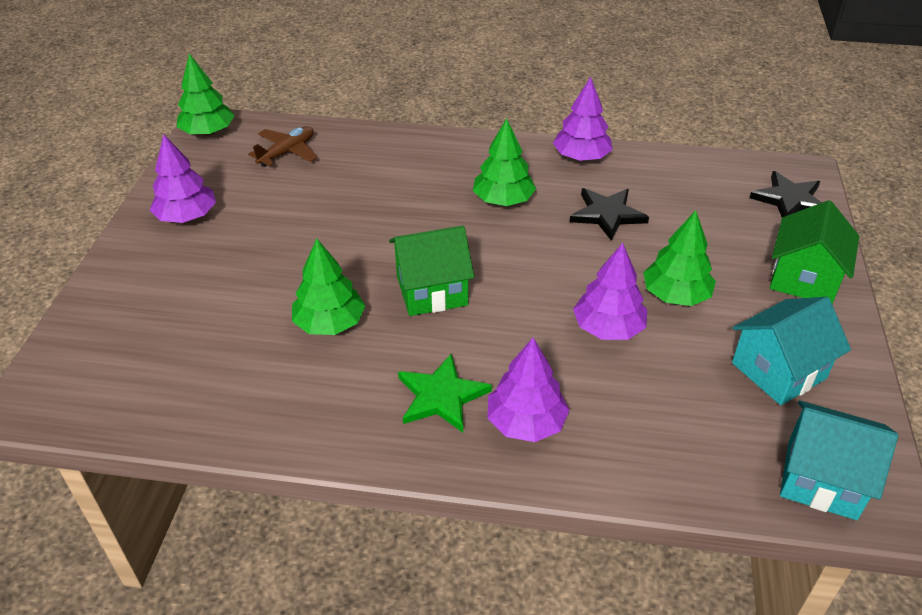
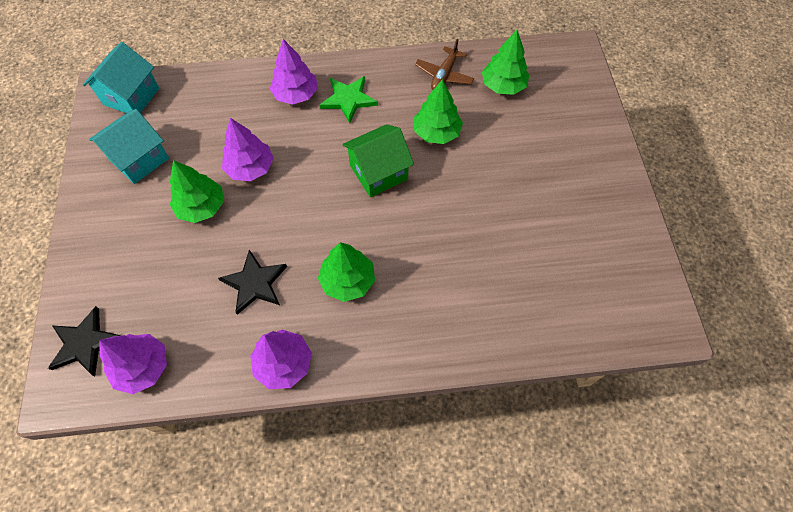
camera: 165 degrees right, 20 degrees up
purple tree [150,134,216,223] -> purple tree moved to [99,334,167,394]
green tree [177,54,235,136] -> green tree moved to [482,30,529,95]
brown plane [248,126,318,167] -> brown plane moved to [415,39,475,90]
green house [770,200,859,304] -> none
turquoise house [780,401,898,520] -> turquoise house turned 75 degrees counterclockwise [83,42,159,113]

